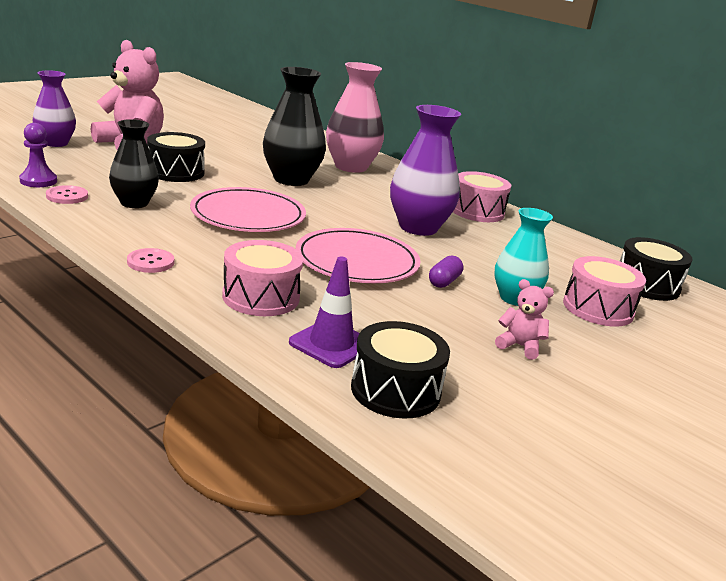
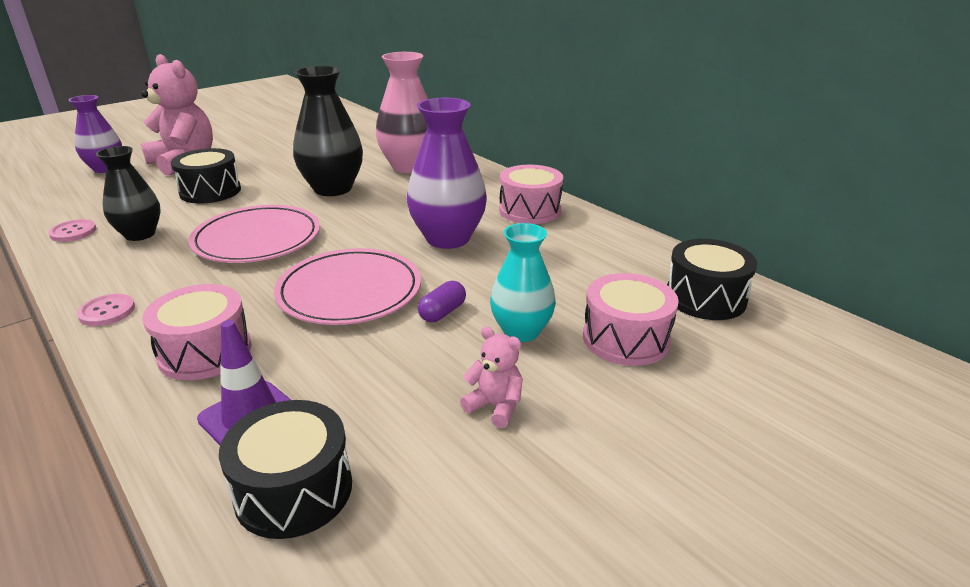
camera: 10 degrees right, 5 degrees up
purple pawn [19,123,57,187] -> none

